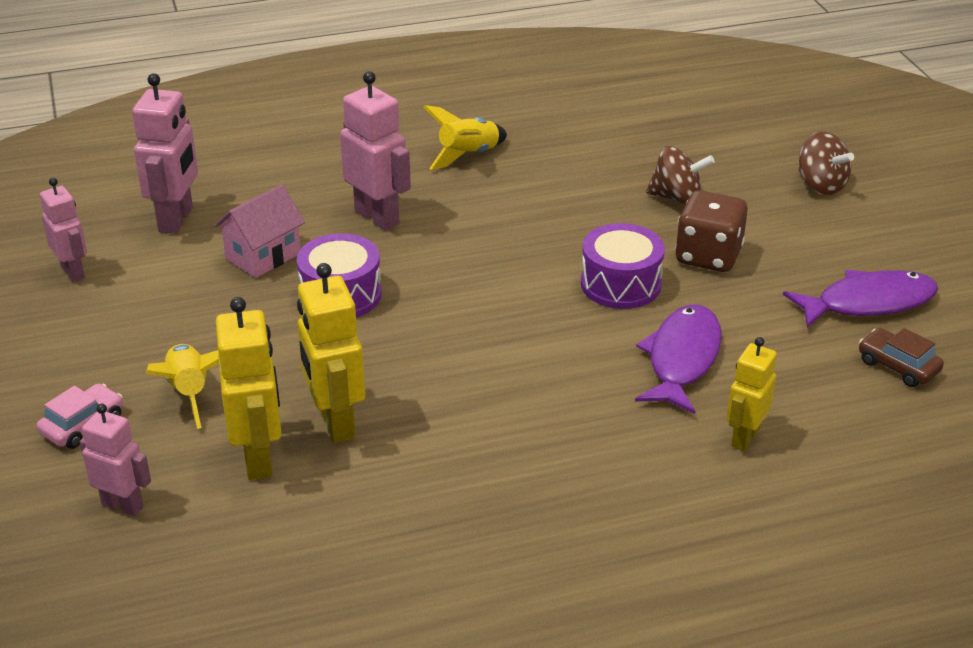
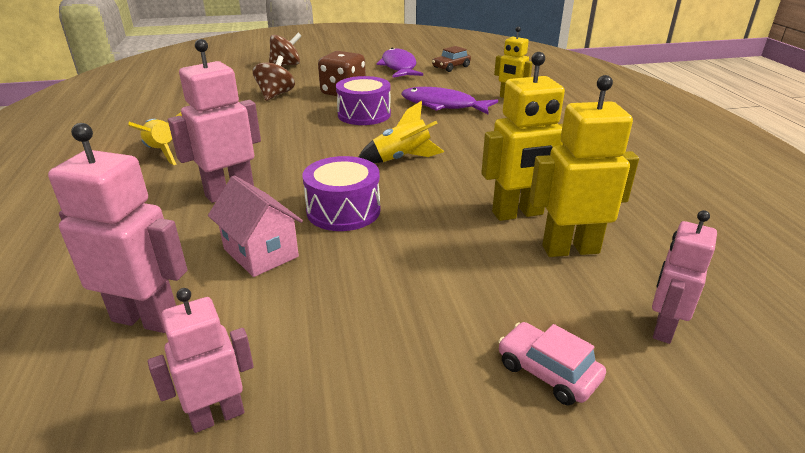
camera: 85 degrees left, 5 degrees down
yellow rocket [146,344,219,429] -> yellow rocket moved to [359,101,444,163]

